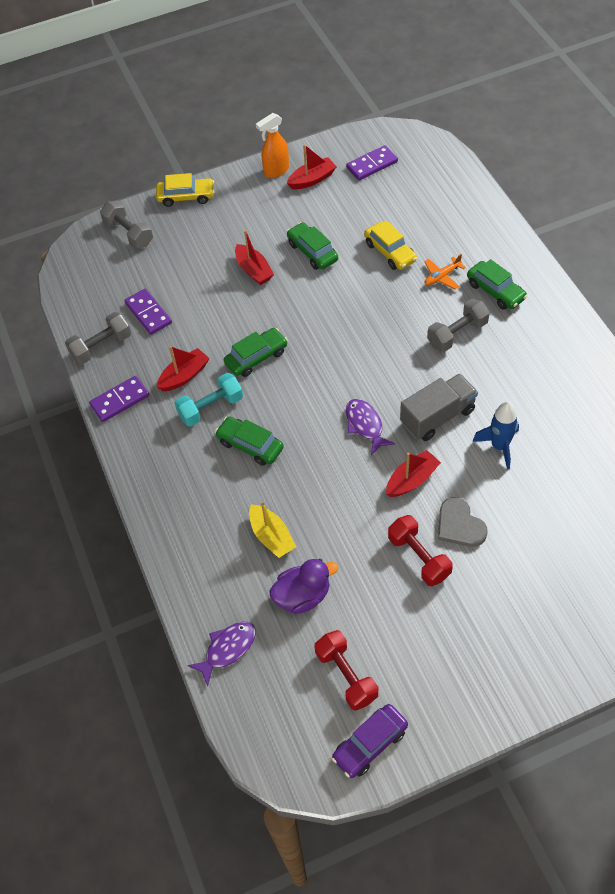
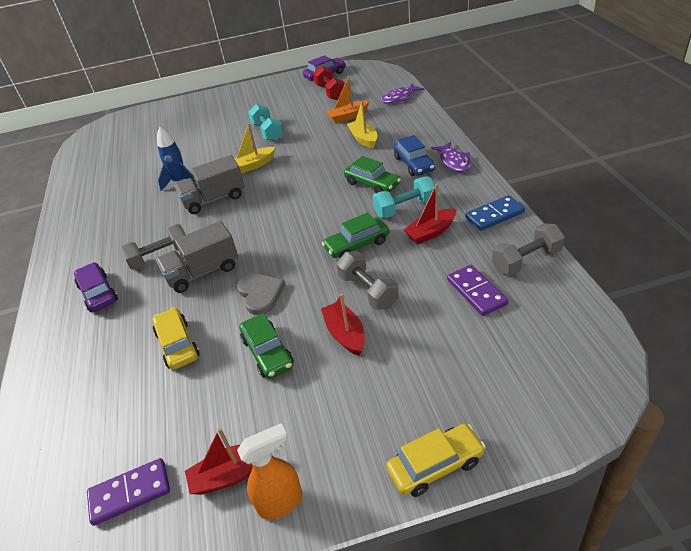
camera: 170 degrees left, 15 degrees down
purple domino [89,376,149,422] -> blue domino [465,195,525,231]
grey dumbbell [100,200,153,249] -> grey dumbbell moved to [336,252,399,310]
yellow car [156,173,215,207] -> yellow car turned 150 degrees clockwise [386,424,486,497]
purple duck [269,559,338,614] -> orange boat [326,76,369,123]
purple fish [346,399,395,455] -> purple fish moved to [431,142,471,172]
red boat [386,450,441,497] -> yellow boat [234,123,275,174]
red dumbbell [388,515,453,586] -> turquoise dumbbell [248,104,284,141]
orange plane [424,254,466,289] -> none
grey heart [438,497,488,547] -> grey heart moved to [237,273,285,315]
green car [467,259,527,310] -> purple car [74,262,118,312]
none -> grey truck [156,221,238,293]
none -> blue car [394,135,435,176]

